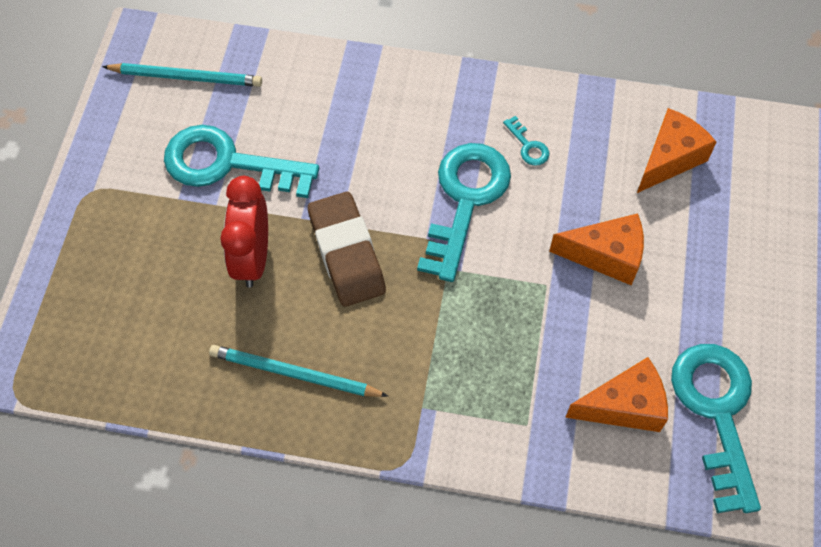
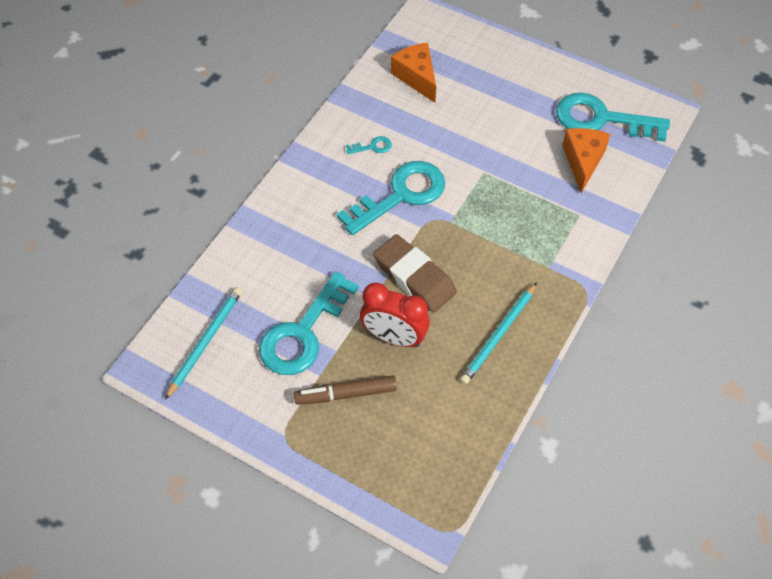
camera: 70 degrees left, 5 degrees down
brown eraser [308,192,386,307] -> brown eraser turned 45 degrees clockwise [373,234,457,312]
turquoise key [417,143,511,282] -> turquoise key turned 105 degrees clockwise [337,161,445,235]
orange cheese [549,213,644,286] -> none
none -> brown marker [294,375,397,405]

